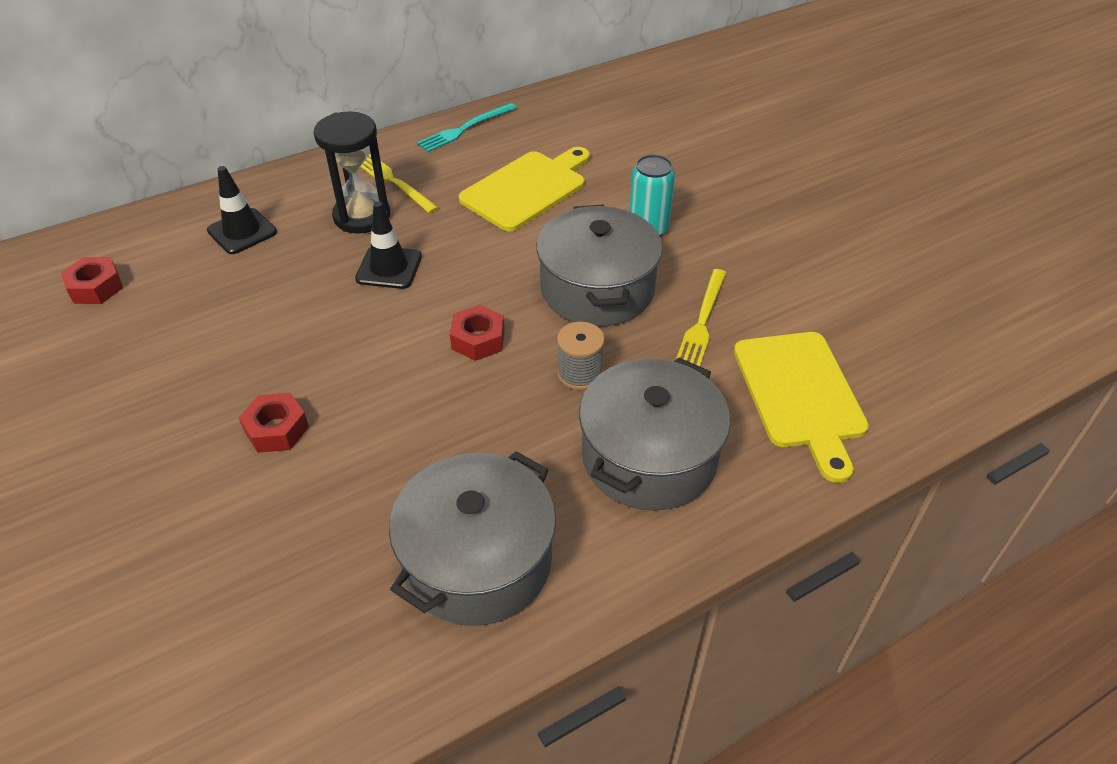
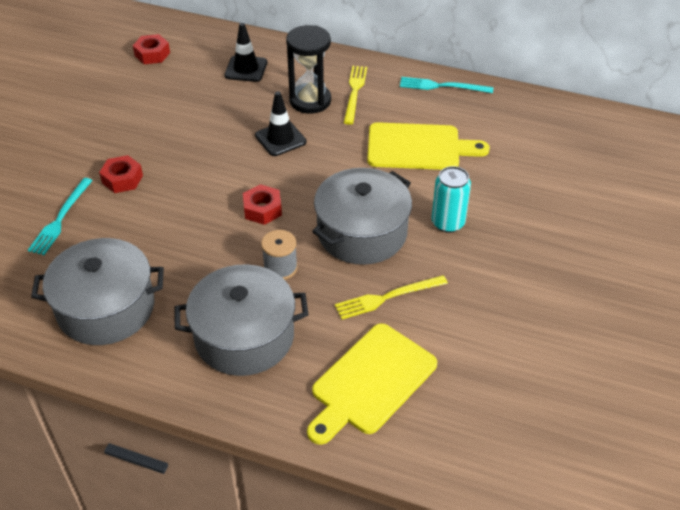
camera: 50 degrees right, 0 degrees up
none -> turquoise fork [28,178,93,255]

